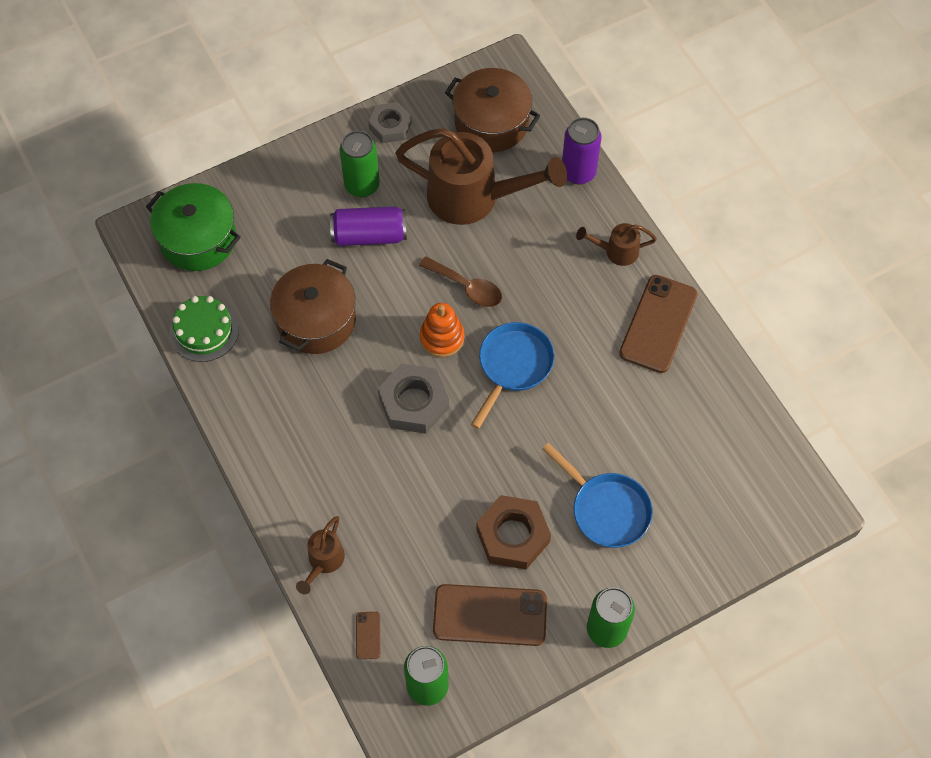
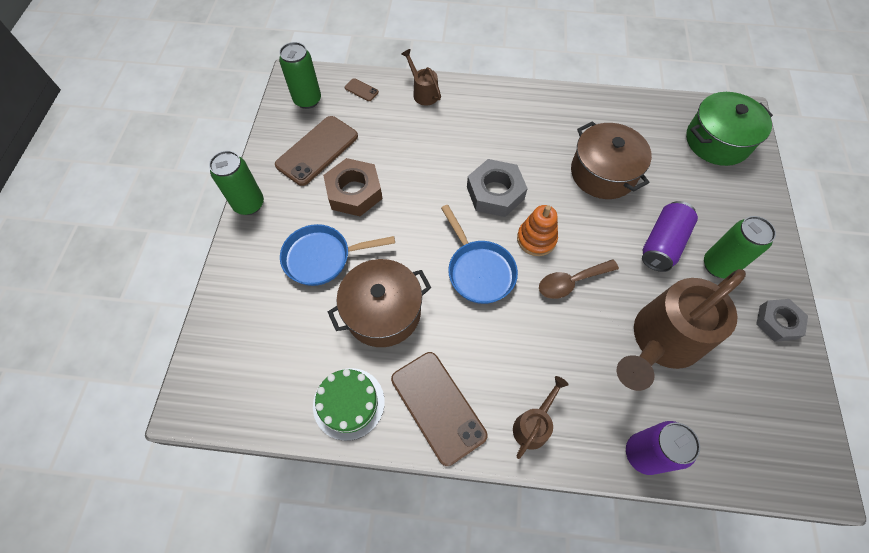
camera: 125 degrees right, 0 degrees up
green cake [170,296,239,362] -> green cake moved to [313,368,385,441]
brown pot [445,68,540,152] -> brown pot moved to [328,259,431,347]

